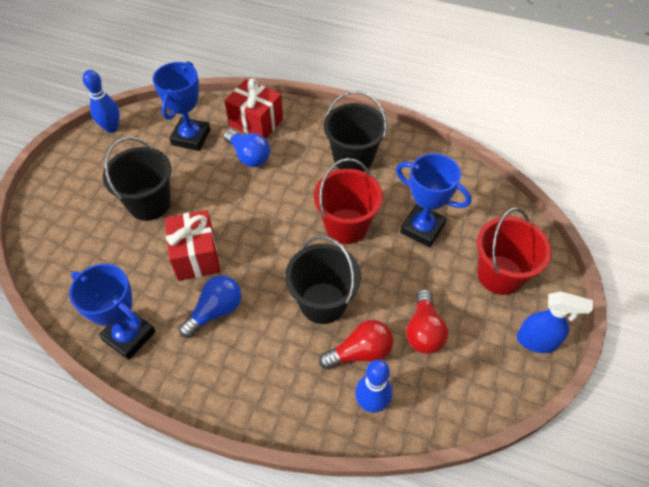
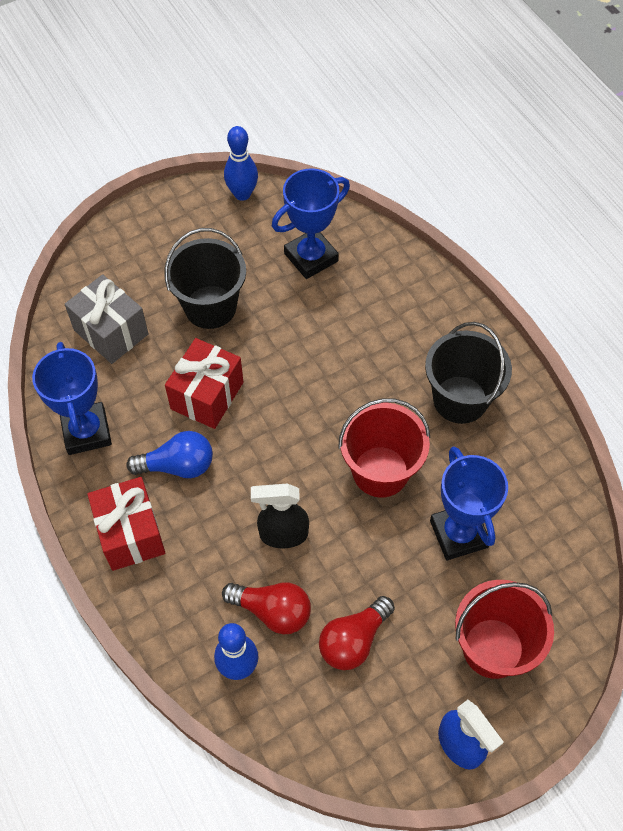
camera: 40 degrees right, 5 degrees up
blue light bulb [224,130,270,167] -> none
red gift [225,78,283,139] -> red gift moved to [87,477,165,571]
black bucket [285,236,361,324] -> black spray bottle [251,483,309,548]
none -> grey gift [65,274,149,364]

